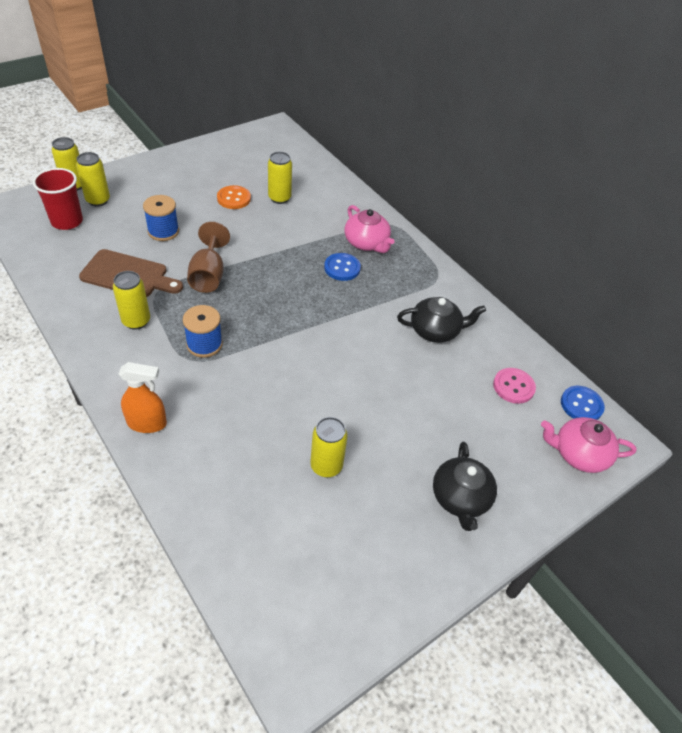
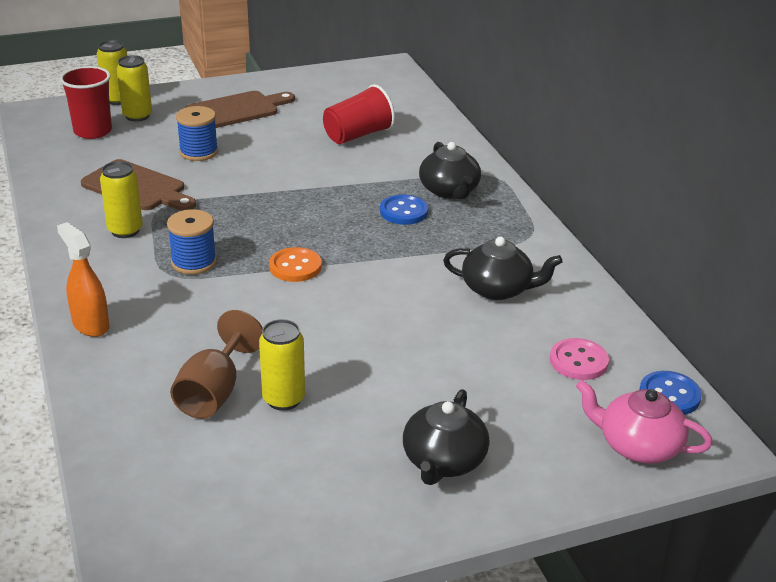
camera: 20 degrees right, 15 degrees down
orange spray bottle [119,362,167,433] -> orange spray bottle turned 150 degrees counterclockwise [57,222,109,337]
brown goblet [187,222,230,293] -> brown goblet moved to [170,310,263,419]
orange button [217,185,251,209] -> orange button moved to [269,247,322,282]
yellow can [268,152,292,204] -> red cup [323,84,395,144]
pink teapot [345,205,394,253] -> black teapot [419,142,481,199]
none -> brown cutting board [185,91,295,128]

